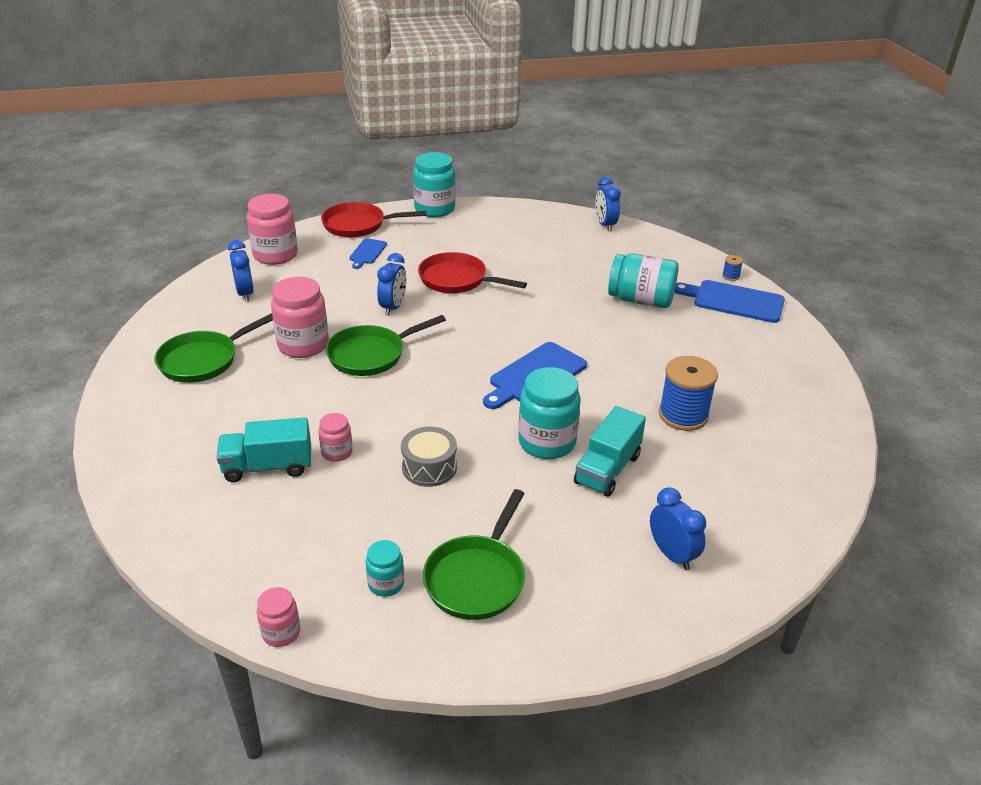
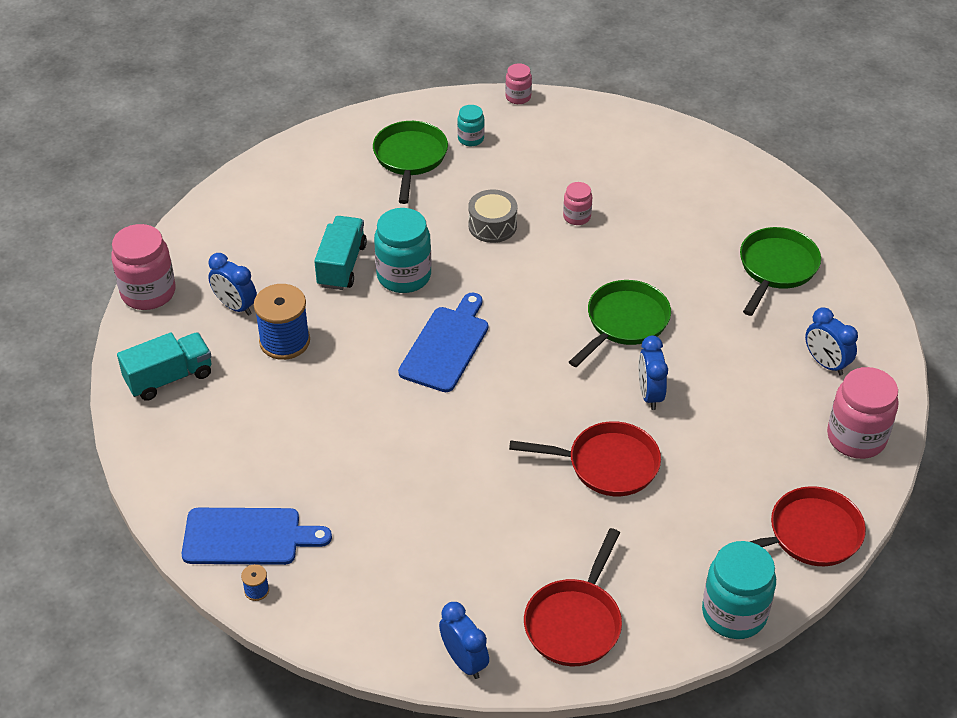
camera: 160 degrees right, 10 degrees up
turquoise truck [217,417,311,482] -> turquoise truck moved to [117,333,212,401]
pink jar [271,277,329,358] -> pink jar moved to [111,224,175,310]
blue cutting board [349,238,387,269] -> none
turquoise jar [608,253,679,308] -> none
blue clock [650,487,706,570] -> blue clock moved to [208,253,257,316]
none -> red pan [524,528,622,666]

